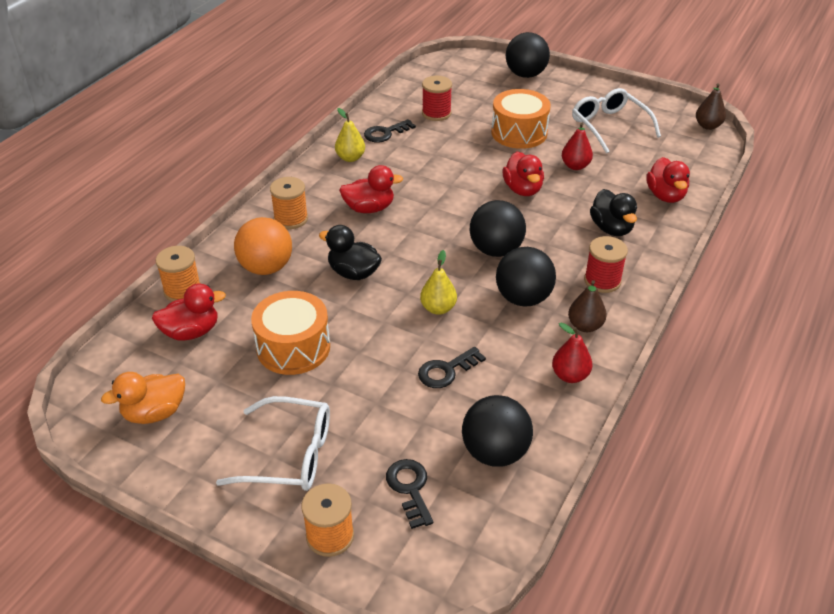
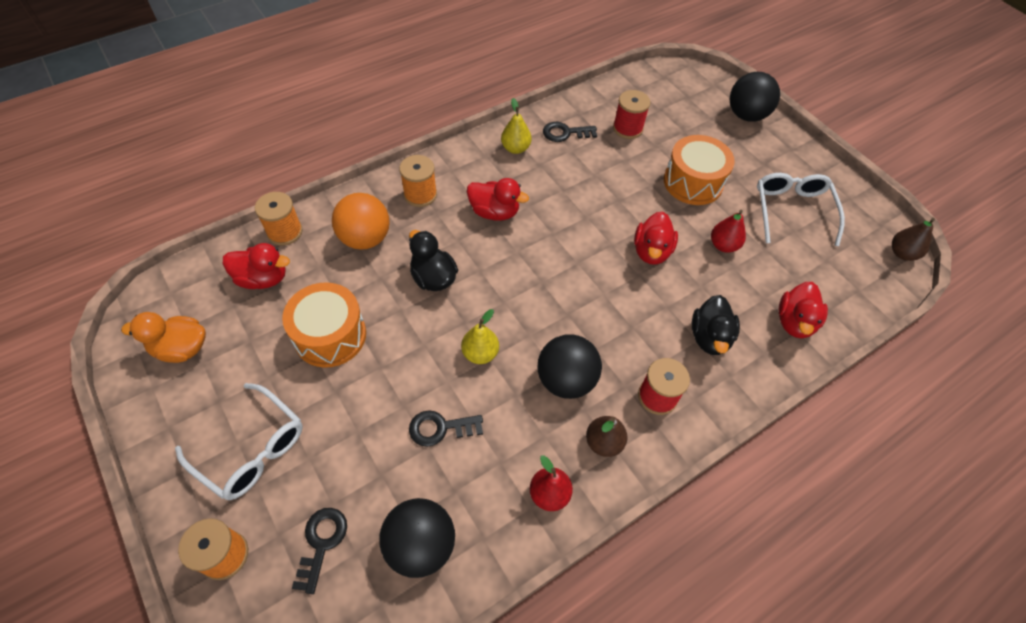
camera: 25 degrees right, 15 degrees up
black ball [470,200,526,257] -> none

